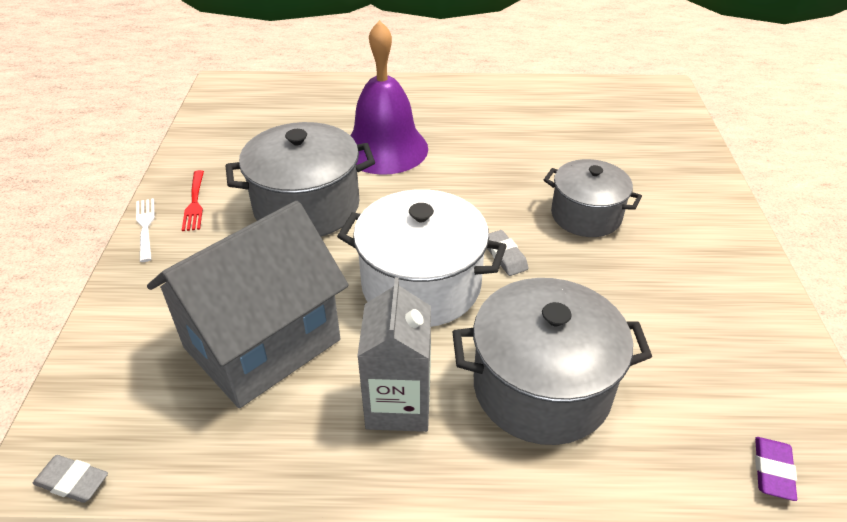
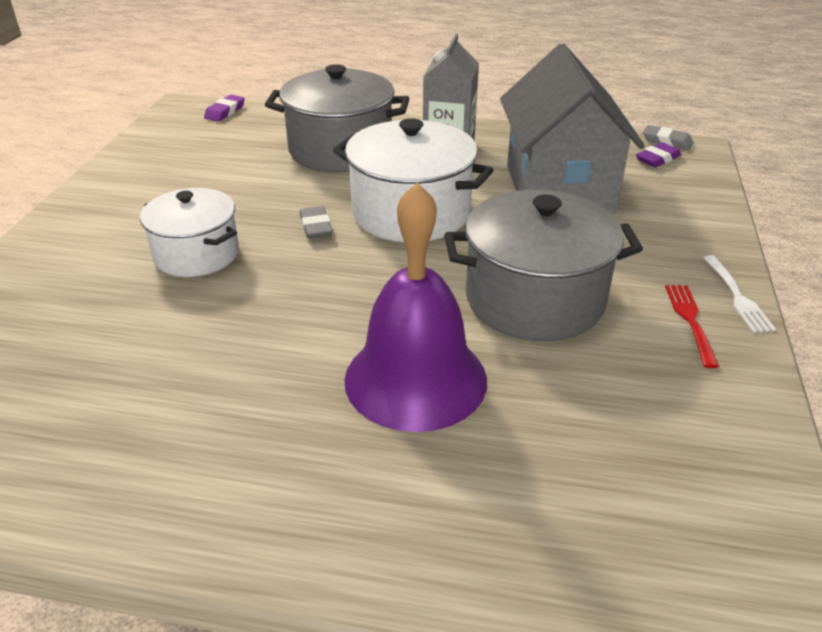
camera: 170 degrees left, 5 degrees down
grey house [147,201,349,408] -> grey house turned 60 degrees counterclockwise [500,44,645,214]
grey pot [544,159,642,237] -> white pot [140,188,239,277]
none -> purple eraser [636,142,681,168]

